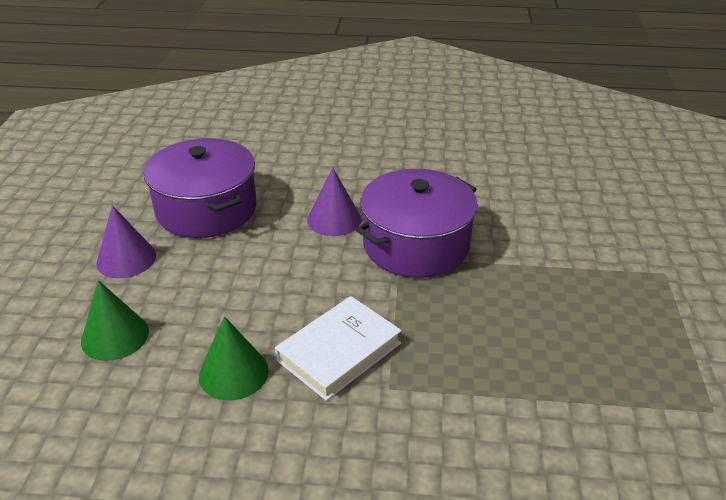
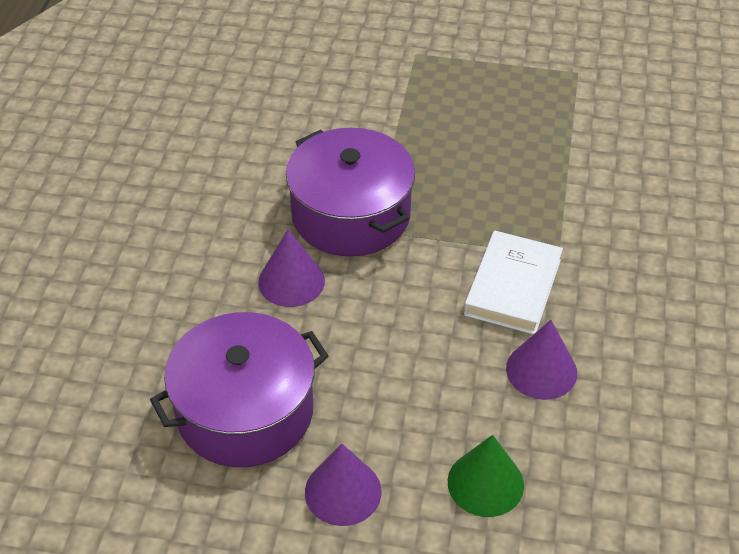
camera: 85 degrees left, 10 degrees up
green cone [199,316,269,401] -> purple cone [506,320,577,400]
white book [275,296,402,401] -> white book turned 60 degrees clockwise [464,231,563,335]

